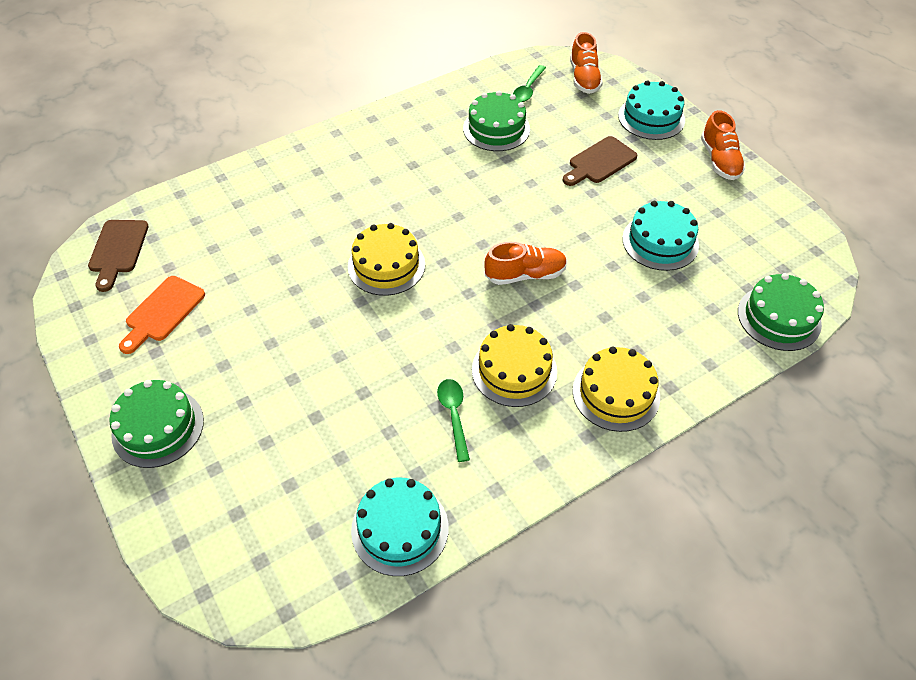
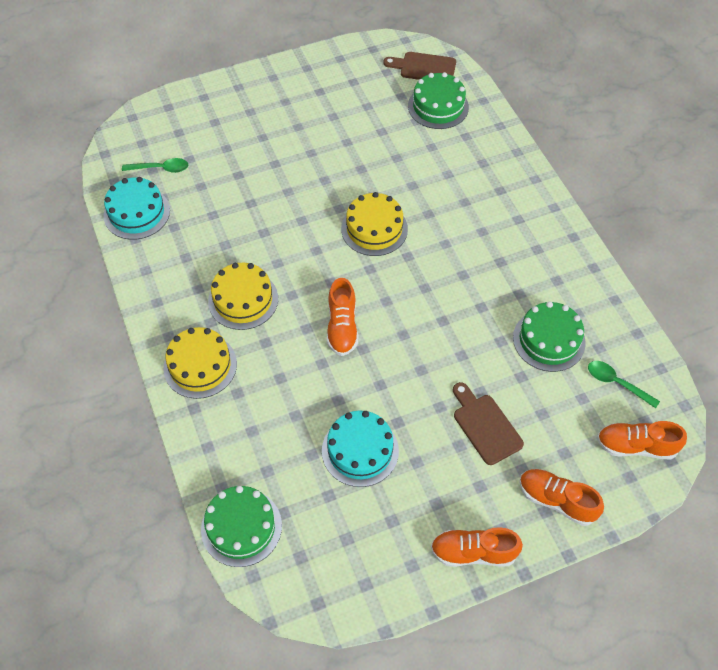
camera: 100 degrees right, 5 degrees up
green cake [109,380,204,468] -> green cake moved to [408,72,469,129]
orange cutting board [119,276,205,354] -> none
green spoon [437,379,470,462] -> green spoon moved to [122,158,188,173]
turquoise cake [618,80,685,140] -> orange shoe [520,469,604,526]

